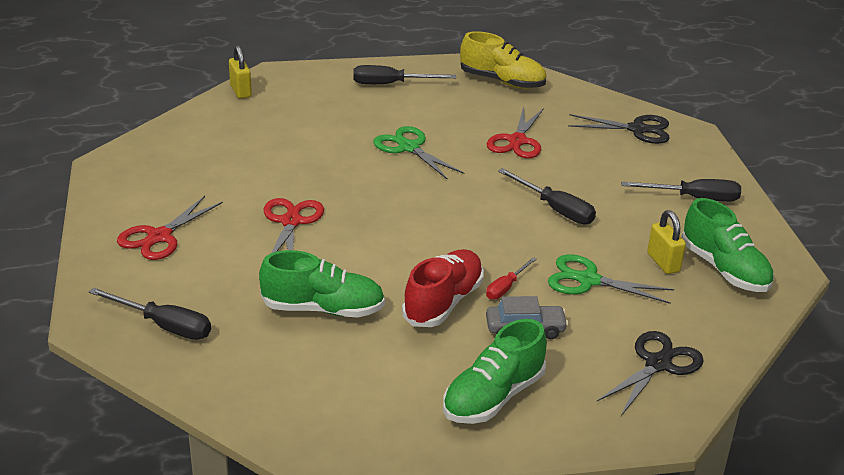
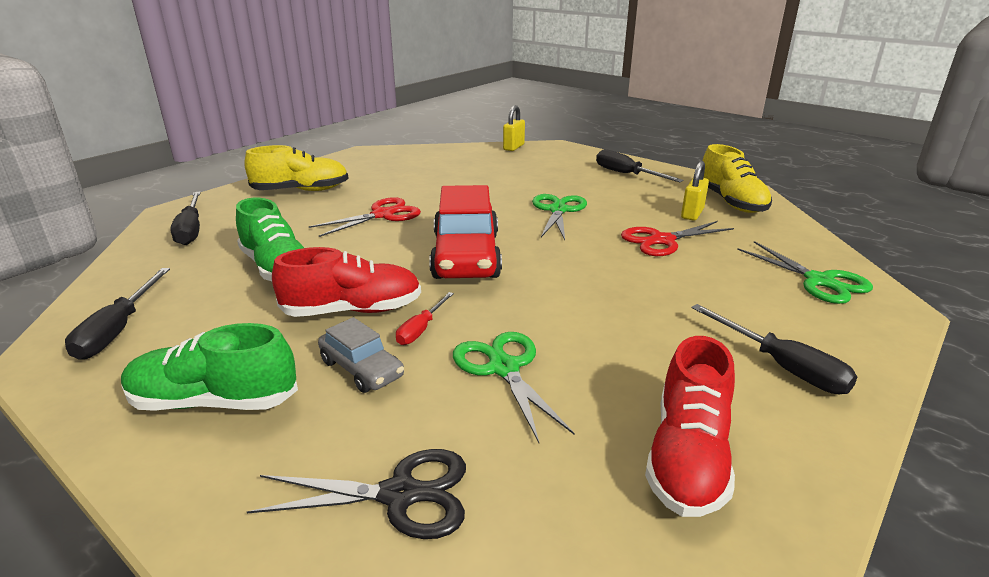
camera: 50 degrees right, 5 degrees down
red scissors [117,196,223,260] -> yellow shoe [244,145,349,191]
red screwdriver [486,257,537,300] -> red screwdriver turned 60 degrees counterclockwise [396,292,454,345]
black screwdriver [498,168,596,224] -> black screwdriver moved to [65,268,170,360]
black scissors [568,114,669,144] -> green scissors [737,241,873,304]
yellow padlock [647,210,686,274] -> yellow padlock moved to [681,161,709,221]
green shoe [682,198,774,292] -> red shoe [645,336,735,517]
none -> red car [429,185,502,279]

